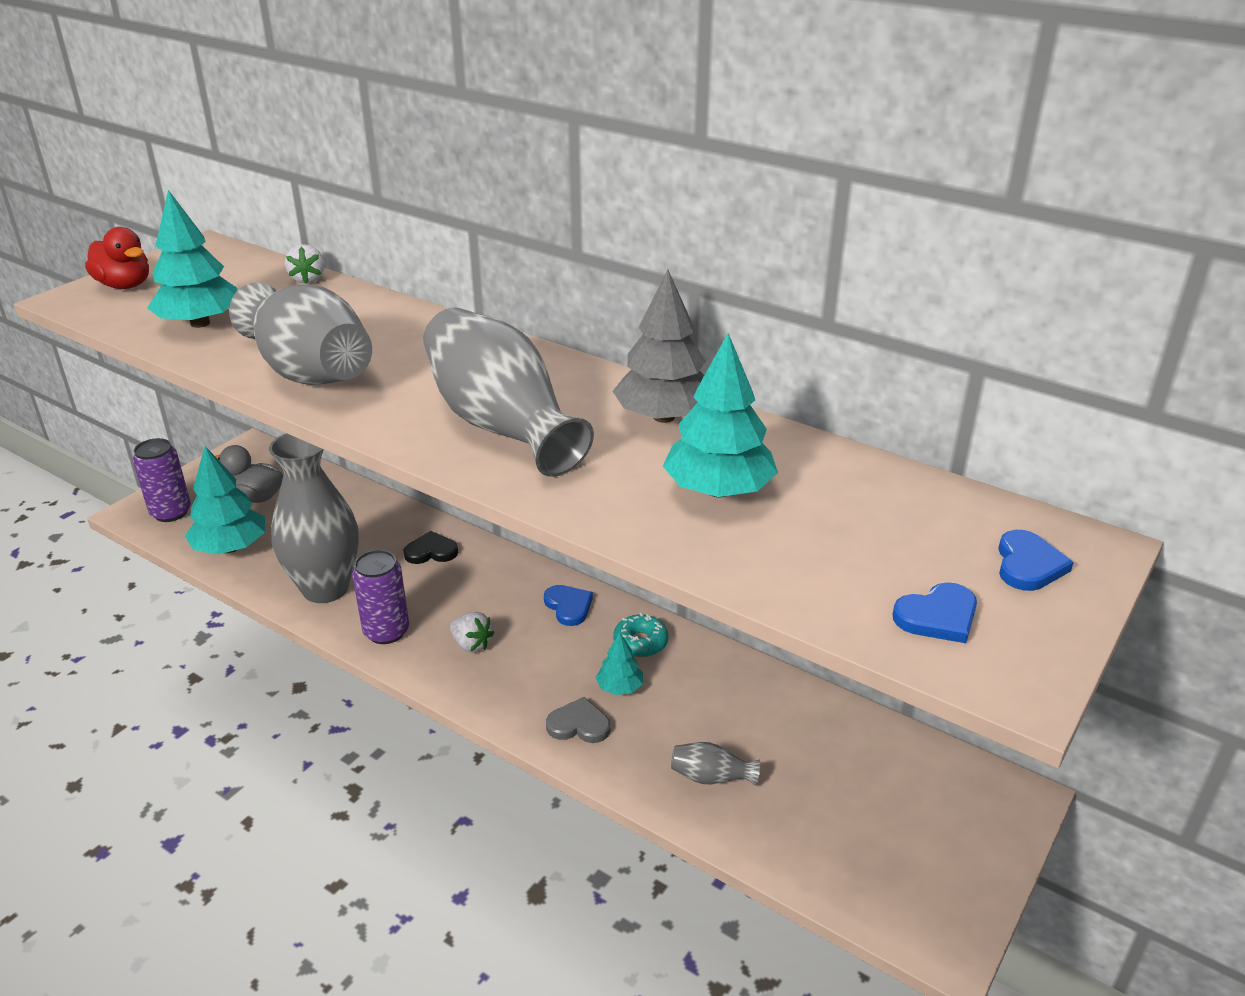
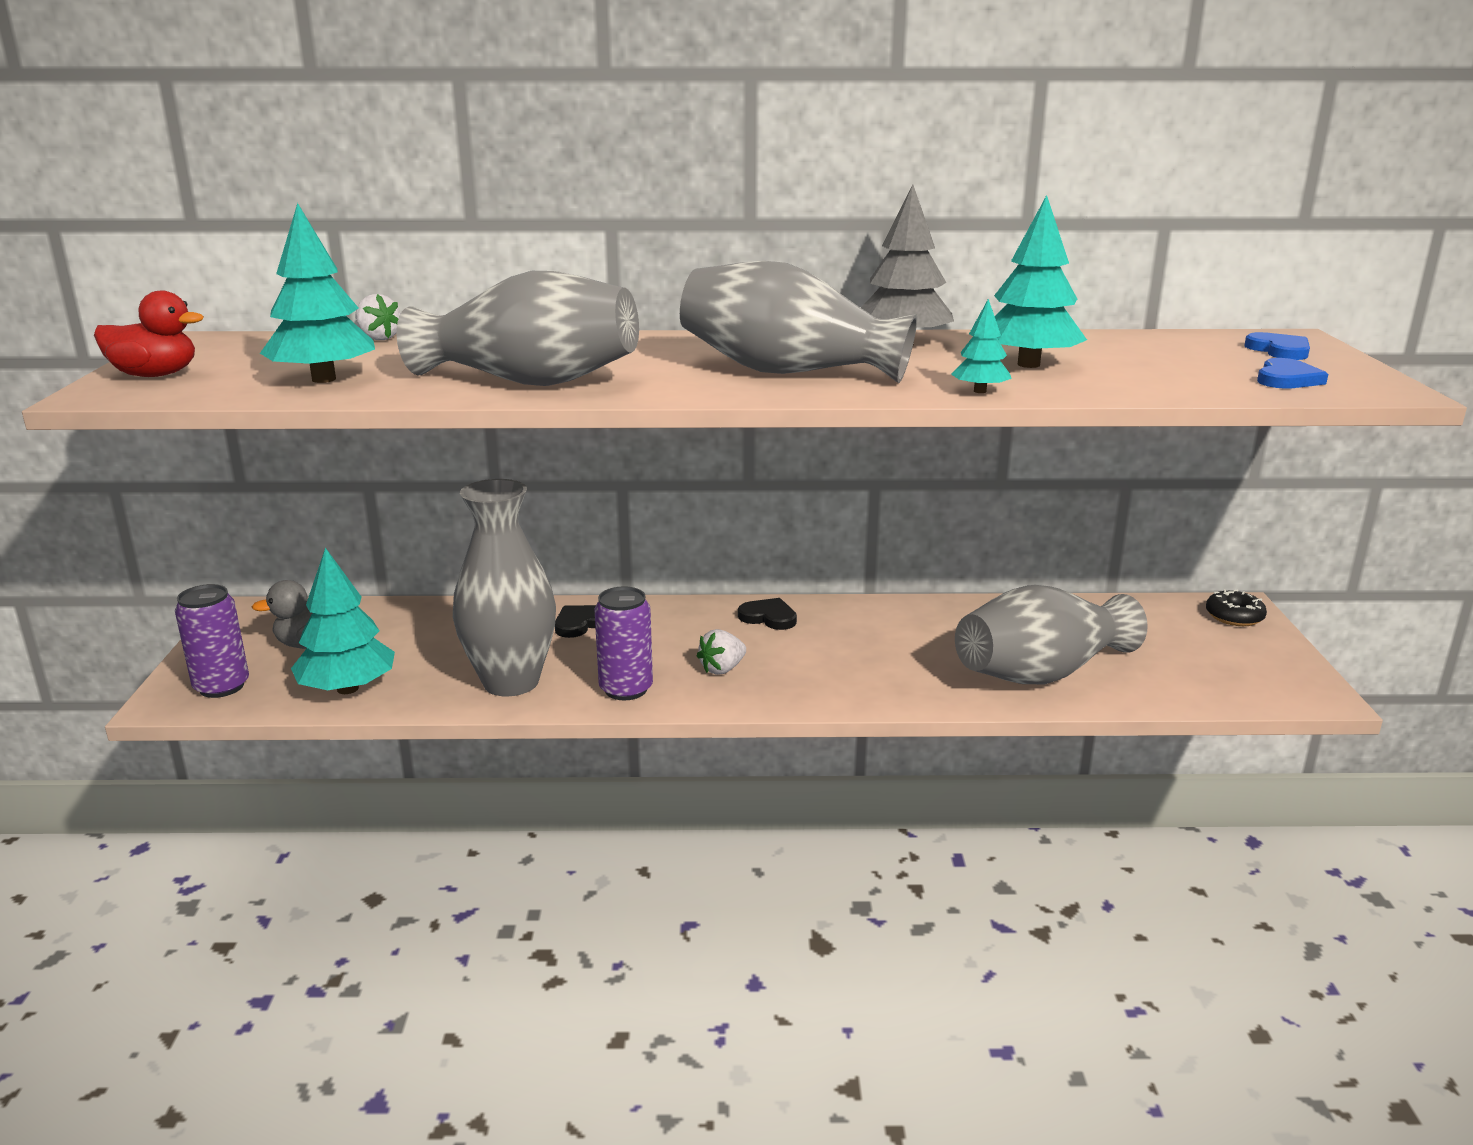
camera: 35 degrees left, 10 degrees down
white strawberry [450,612,494,653] -> white strawberry turned 135 degrees clockwise [697,629,746,675]
blue heart [544,585,593,626] -> black heart [738,598,797,630]
grey heart [546,697,610,743] -> none
turquoise tree [596,632,643,695] -> turquoise tree moved to [951,299,1012,393]
turquoise donut [613,613,668,657] -> none
grey vase [671,742,760,786] -> grey vase [955,585,1148,684], size x2.43
none -> black donut [1206,590,1267,626]

